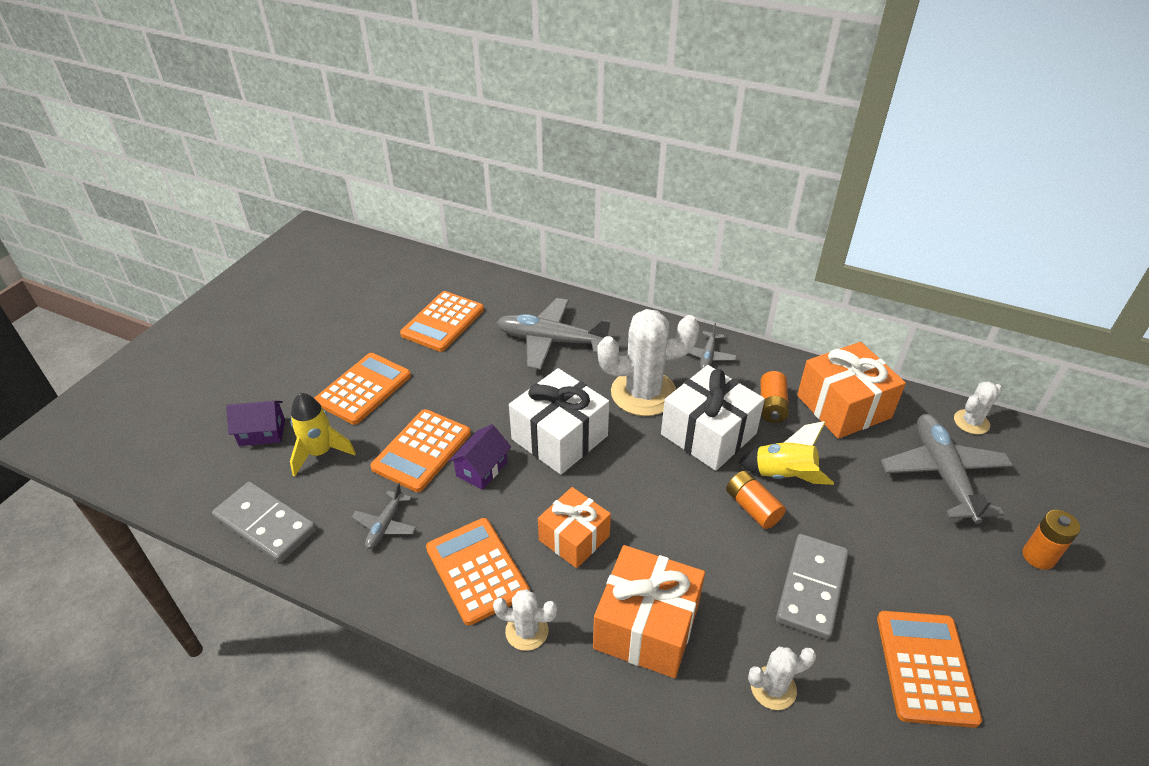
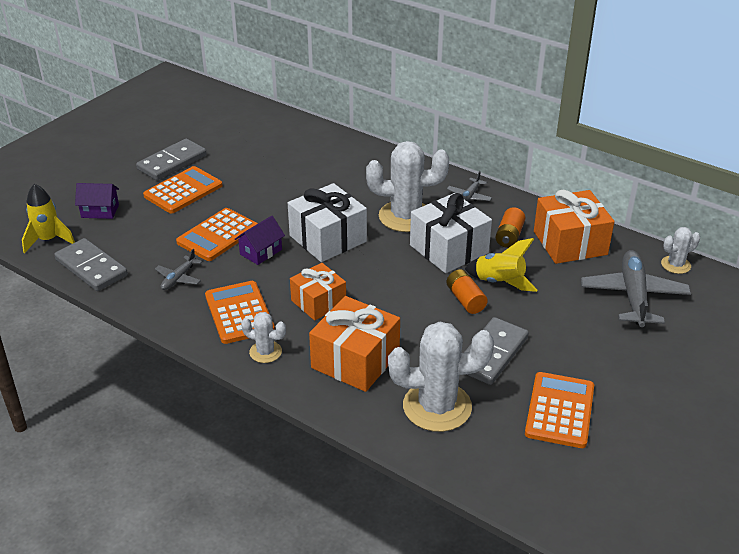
camera: 10 degrees right, 5 degrees down
yellow rocket [290,393,356,477] -> yellow rocket moved to [22,184,75,253]
orange calculator [400,291,484,352] -> none
grey plane [497,298,611,370] -> none
white cactus [748,647,816,710] -> white cactus [388,322,494,432], size x2.00
orange battery [1023,510,1081,570] -> none
none -> grey domino [136,139,207,180]

